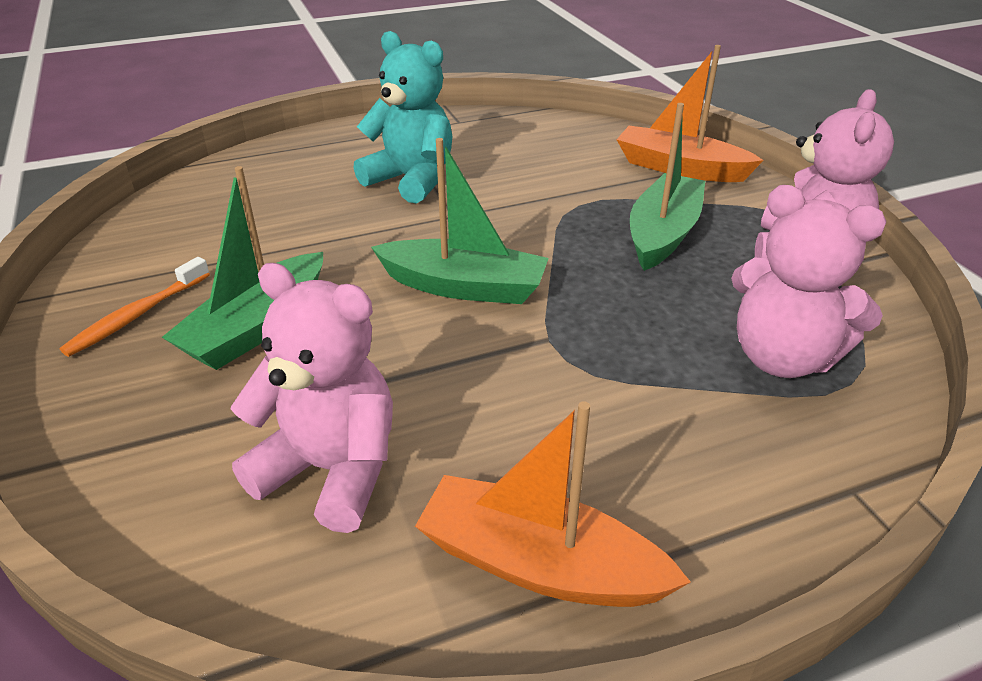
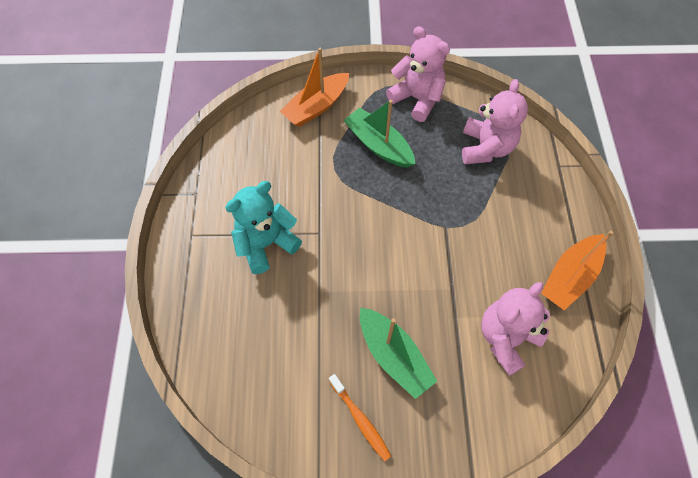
camera: 70 degrees left, 25 degrees up
green boat [371,138,549,304] -> none
pink teddy bear [731,185,887,378] -> pink teddy bear turned 45 degrees counterclockwise [462,79,528,164]

